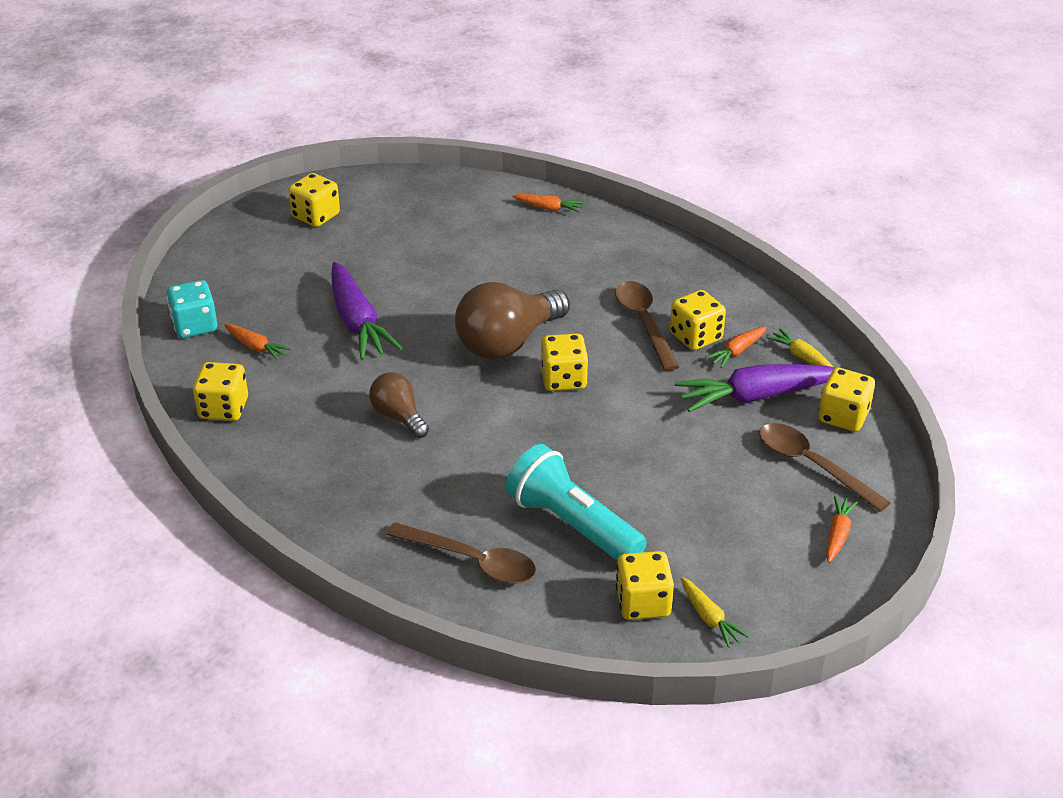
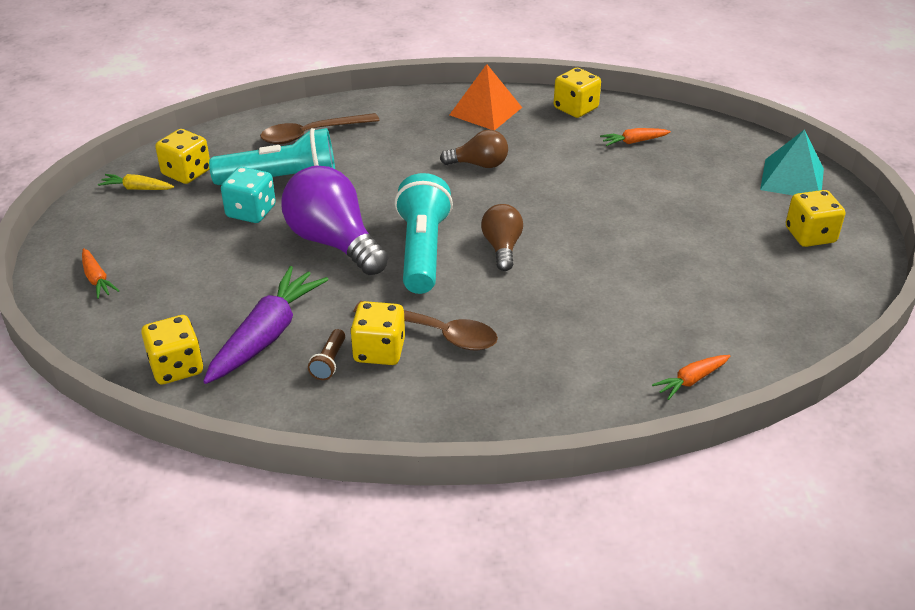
camera: 130 degrees right, 0 degrees up
turquoise dice [167,280,218,338] -> turquoise dice moved to [221,167,276,223]
purple carrot [331,262,402,360] -> none
brown light bulb [455,282,570,359] -> brown light bulb [481,204,523,271], size x0.55
yellow dice [541,334,588,391] -> turquoise flashlight [394,173,453,294]
orange carrot [705,327,767,368] -> brown flashlight [308,329,345,380]
brown spoon [759,423,891,512] -> none
yellow carrot [766,328,833,367] -> none
none -> purple light bulb [282,166,388,275]
none -> orange pyramid [450,64,522,130]
none -> turquoise pyramid [760,129,824,195]

